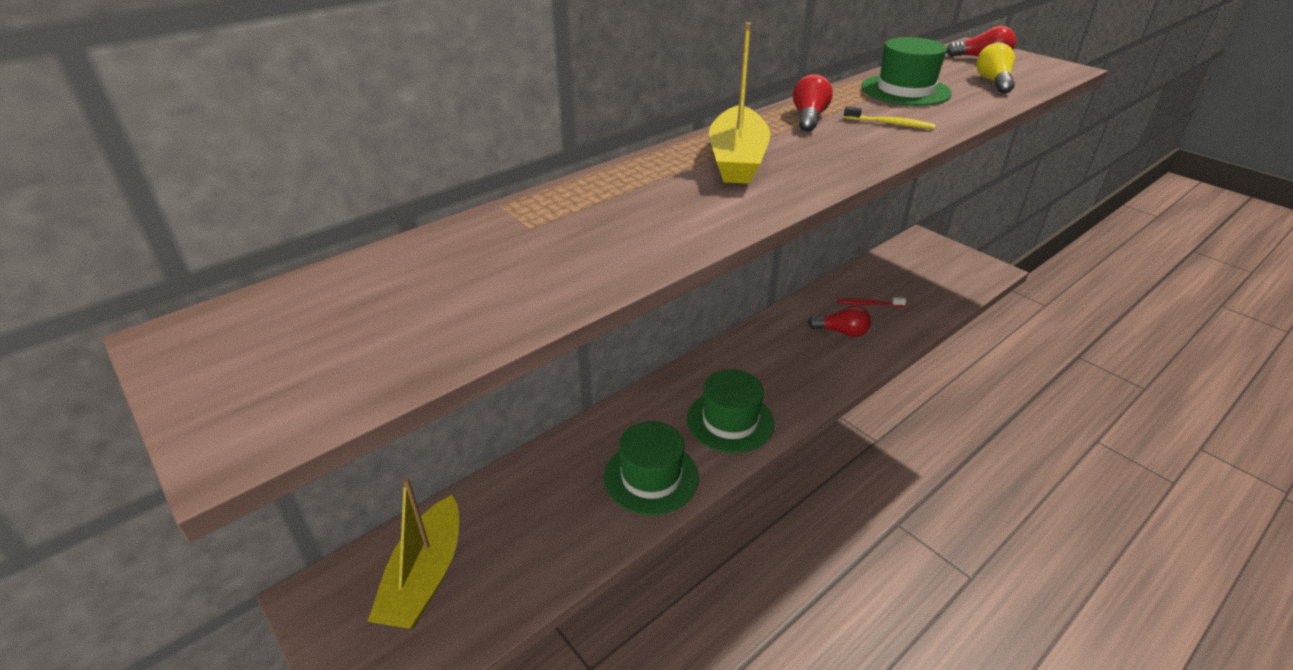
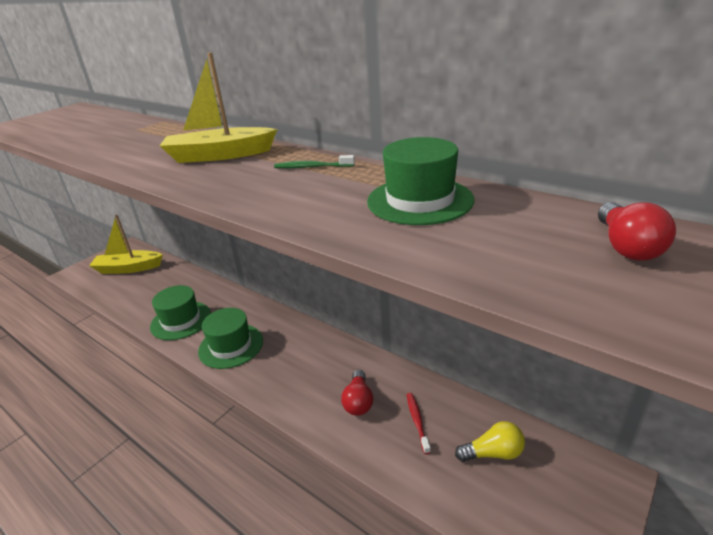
camera: 80 degrees right, 5 degrees down
red light bulb [793,74,833,132] -> green toothbrush [274,155,355,168]
yellow toothbrush [844,106,936,129] -> none
yellow light bulb [976,43,1015,94] -> yellow light bulb moved to [455,421,525,462]

